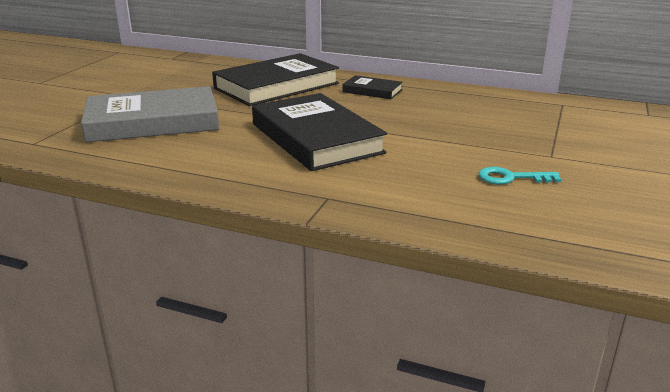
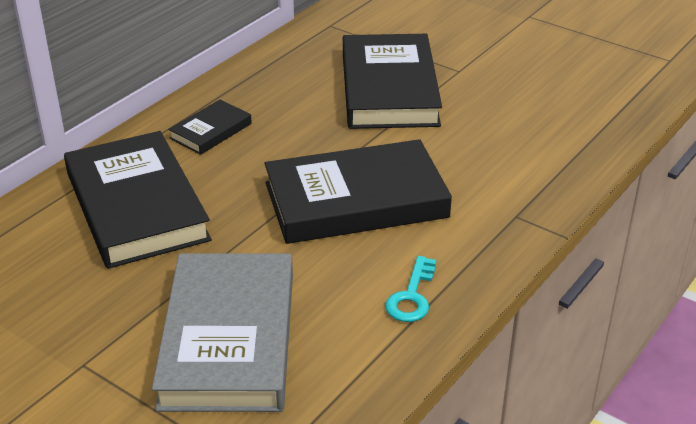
camera: 75 degrees left, 10 degrees up
turquoise key [479,167,561,184] -> turquoise key moved to [385,256,436,322]
none -> black book [343,34,442,129]

